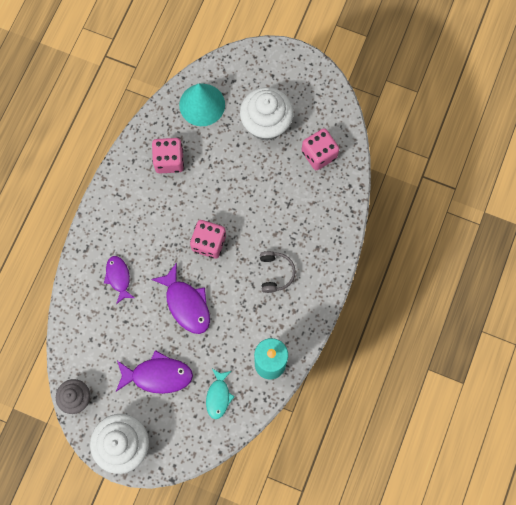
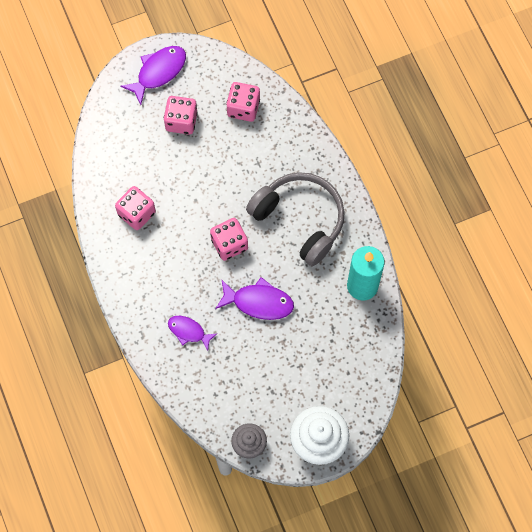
camera: 45 degrees left, 5 degrees down
purple fish [116,350,193,394] -> purple fish moved to [120,46,186,105]
turquoise cone [179,83,225,126] -> none
turquoise fish [206,369,235,419] -> none
white cupcake [240,87,293,141] -> pink dice [164,96,198,135]
grey headphones [260,251,296,293] -> grey headphones [246,172,345,266], size x2.20

